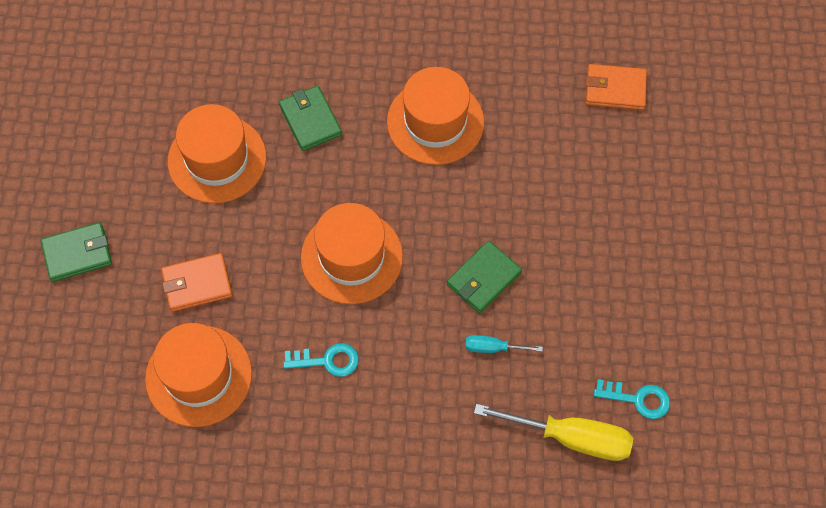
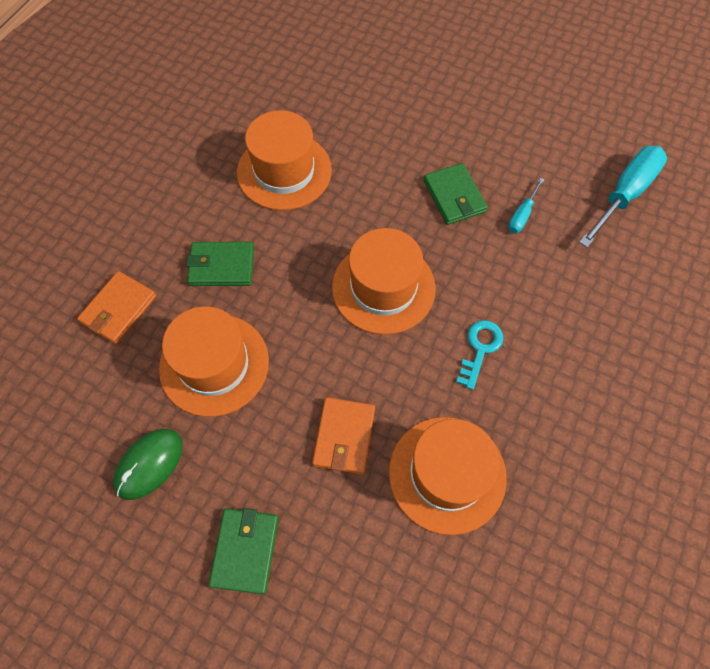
camera: 65 degrees left, 0 degrees up
yellow screwdriver [474,404,633,461] -> turquoise screwdriver [579,146,667,248]
orange wallet [586,64,647,110] -> orange wallet moved to [77,271,156,344]
turquoise key [594,379,670,419] -> none
none -> green mouse [113,429,183,500]

